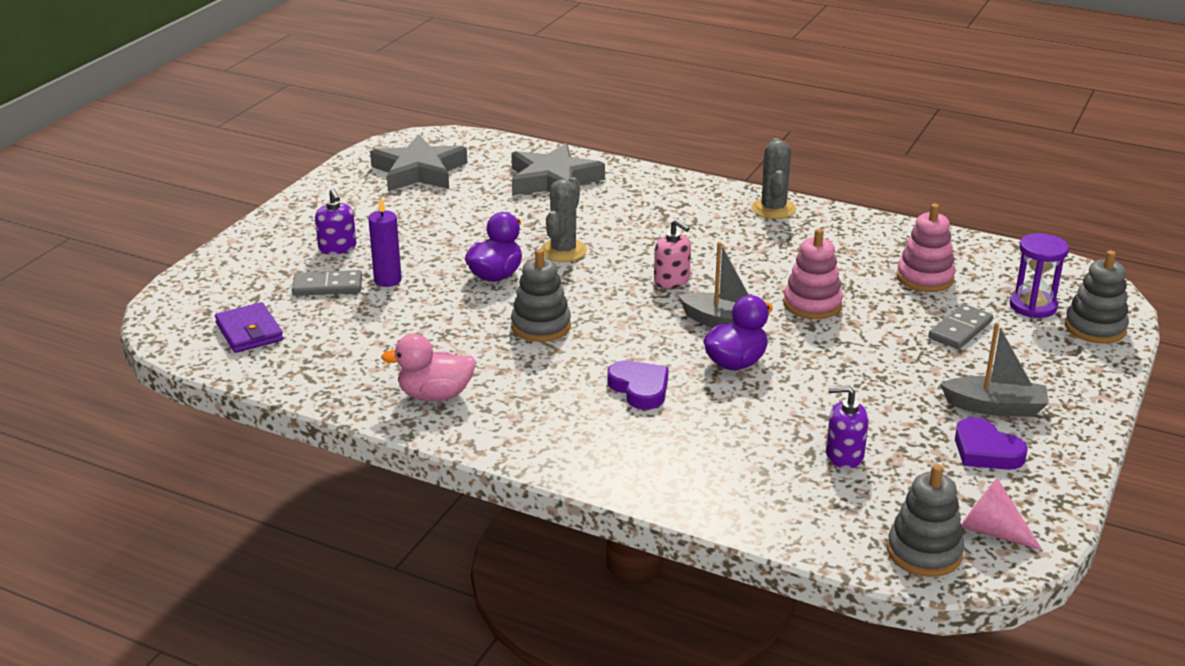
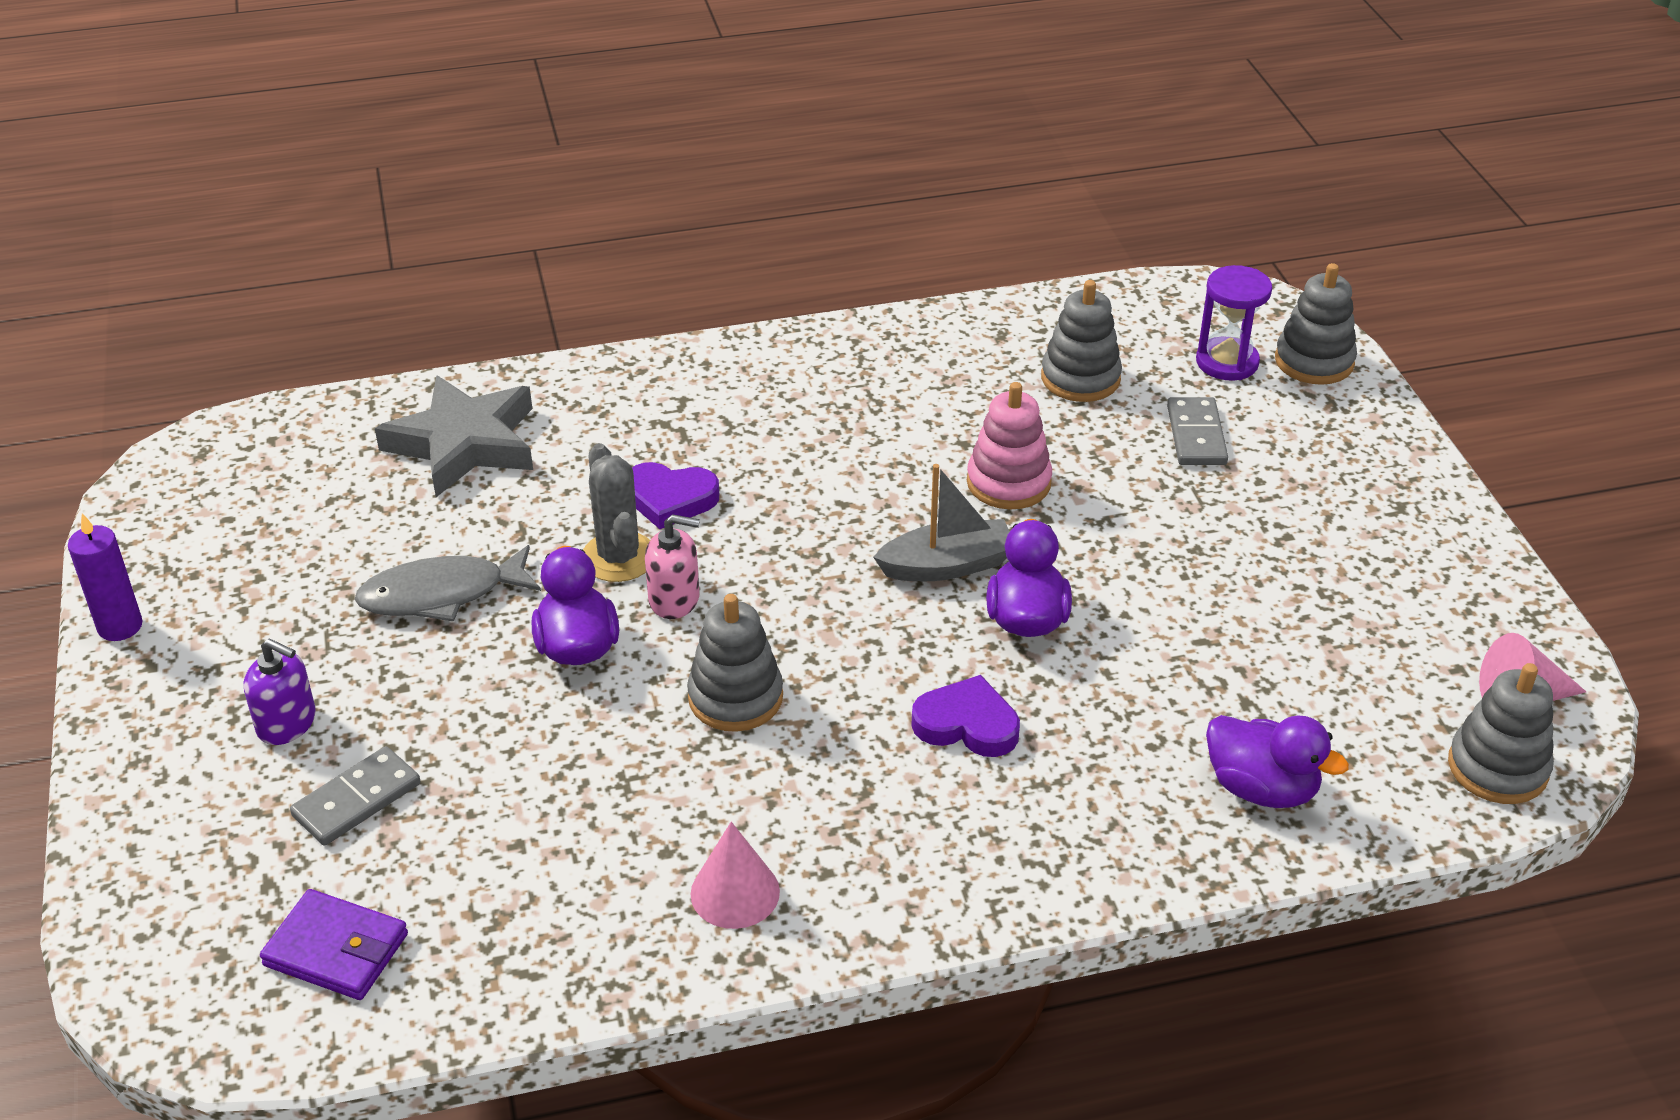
camera: 40 degrees left, 10 degrees up
purple candle [368,198,402,287] -> purple candle moved to [68,513,142,641]
grey star [370,134,467,191] -> none
pink duck [381,334,476,401] -> pink cone [690,822,780,929]
pink soap dispenser [654,219,691,289] -> pink soap dispenser moved to [645,514,700,619]
grey cactus [751,138,796,219] -> none
purple soap dispenser [826,386,869,469] -> none
pink stacking toy [897,204,956,292] -> grey stacking toy [1041,280,1122,402]
grey boat [940,322,1049,417] -> none
purple heart [955,417,1028,470] -> purple heart moved to [632,462,719,529]
none -> grey fish [355,545,541,622]
none -> purple duck [1206,715,1349,808]

